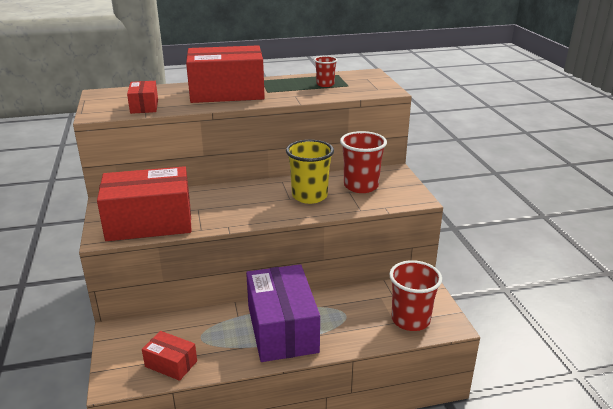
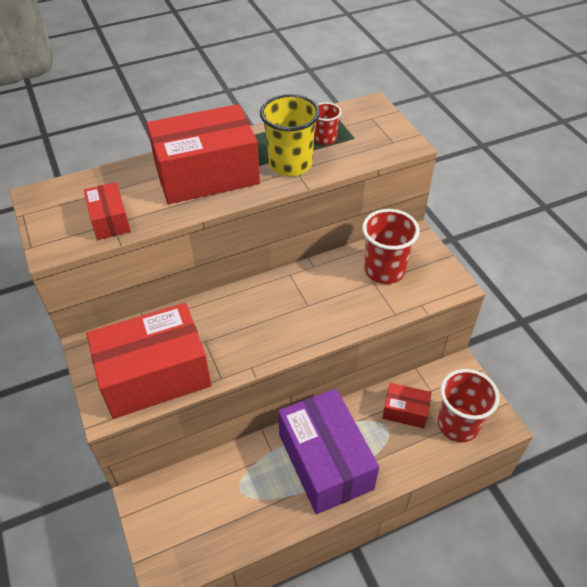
camera: 10 degrees left, 20 degrees up
red box [142,331,197,381] -> red box moved to [382,383,432,428]
yellow cup [286,140,334,204] -> yellow cup moved to [260,94,320,176]

